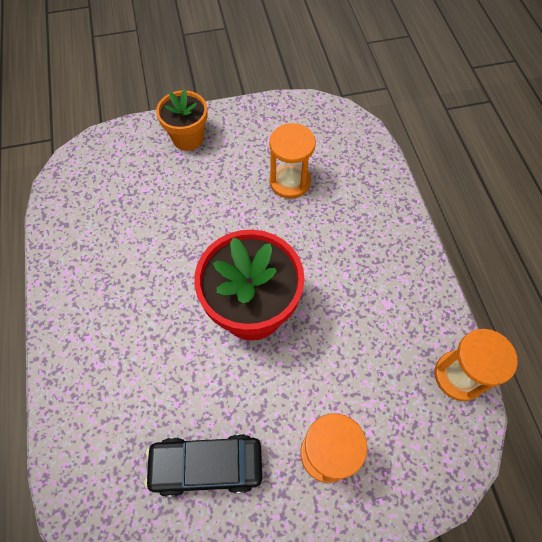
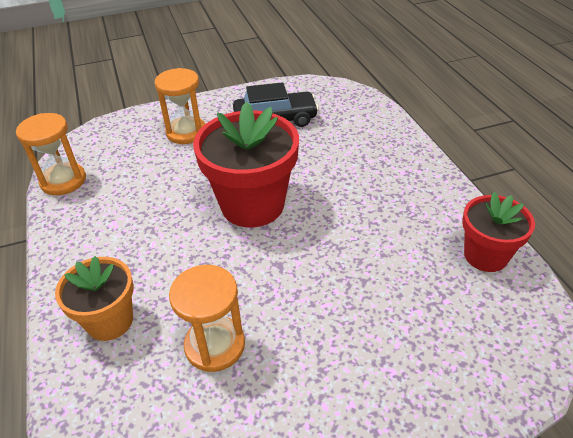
camera: 175 degrees right, 20 degrees down
orange flower pot [156,90,207,151] -> orange flower pot moved to [55,256,134,341]
none -> red flower pot [462,192,535,272]

